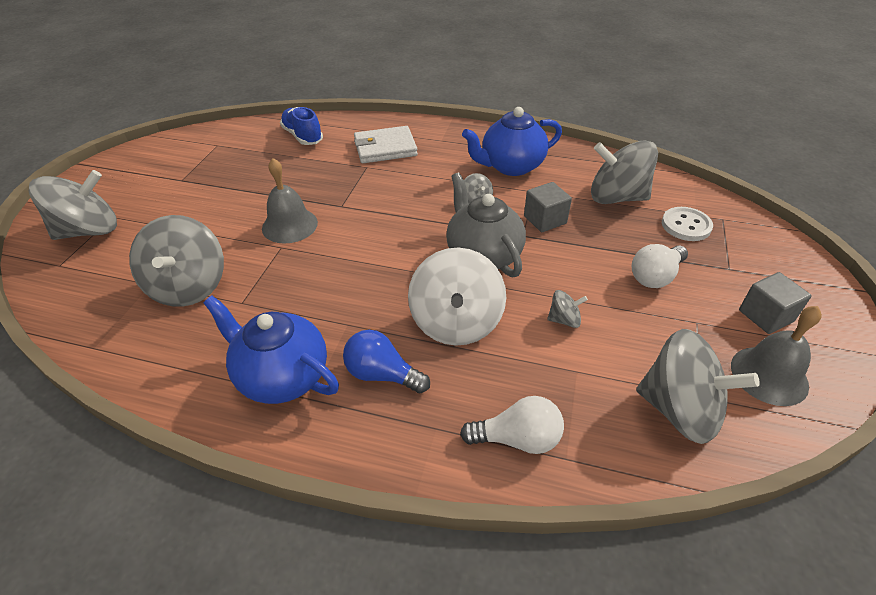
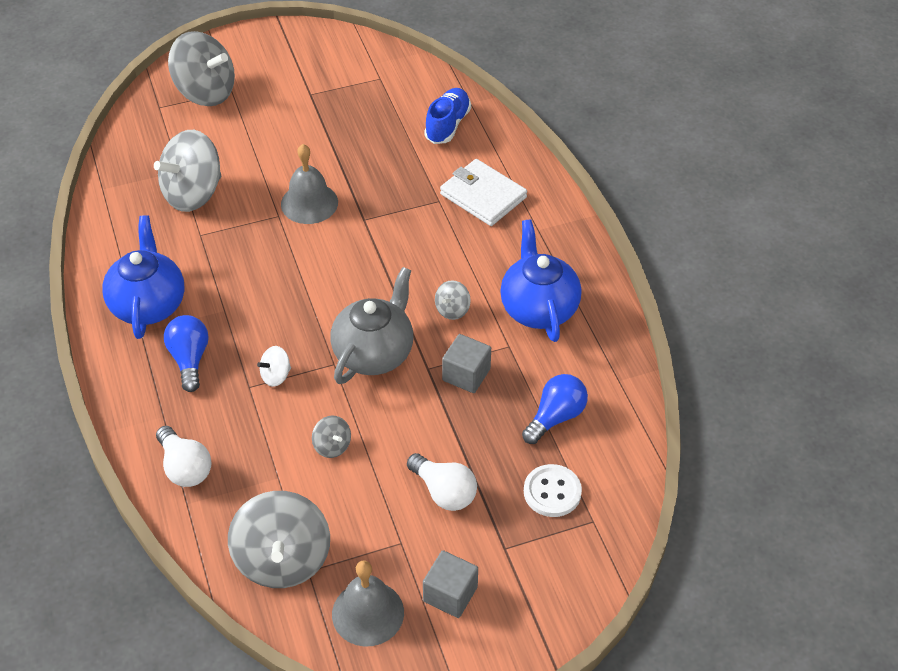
camera: 55 degrees right, 5 degrees up
white spinning top [408,248,506,346] -> white spinning top [257,346,291,387], size x0.45
blue teapot [462,107,562,176] -> blue teapot turned 45 degrees clockwise [500,219,582,342]
grey spinning top [591,140,658,204] -> blue light bulb [522,374,588,444]
white light bulb [632,244,688,288] -> white light bulb turned 150 degrees counterclockwise [407,453,477,511]

